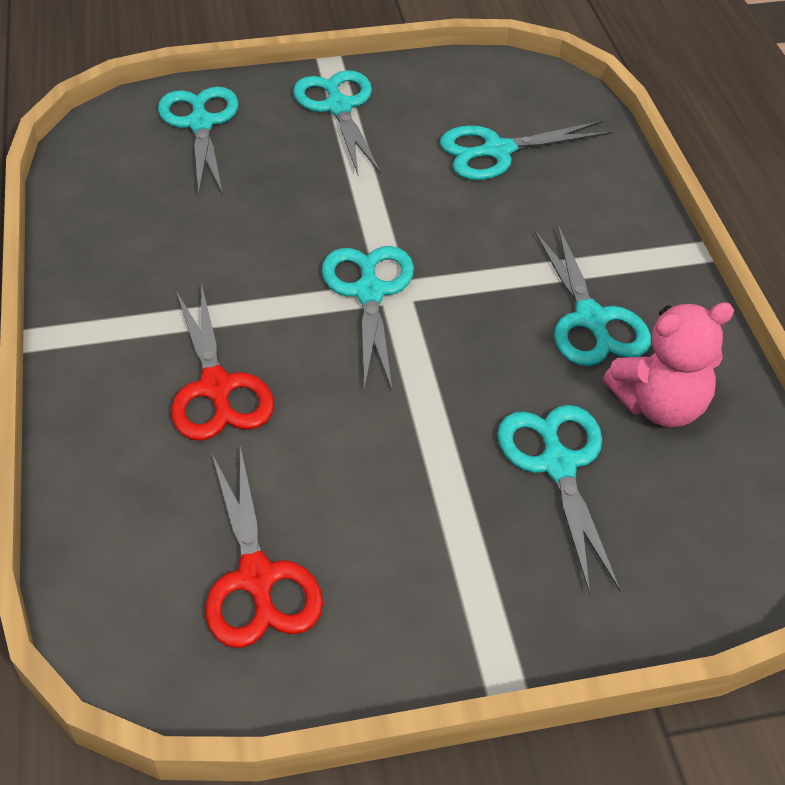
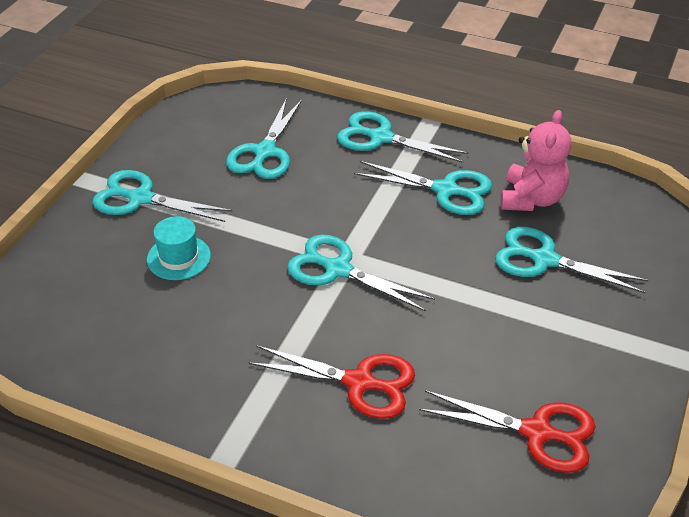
camera: 55 degrees left, 5 degrees down
turquoise scissors [158,86,239,196] -> turquoise scissors moved to [337,111,469,163]
none -> turquoise hat [147,216,211,280]

